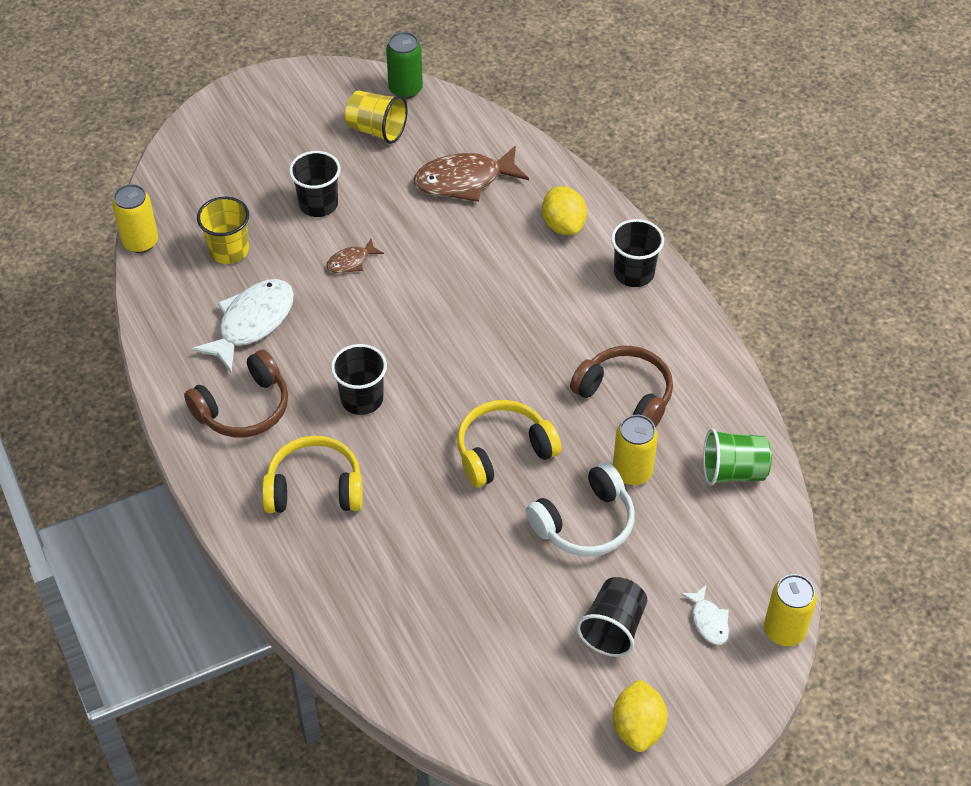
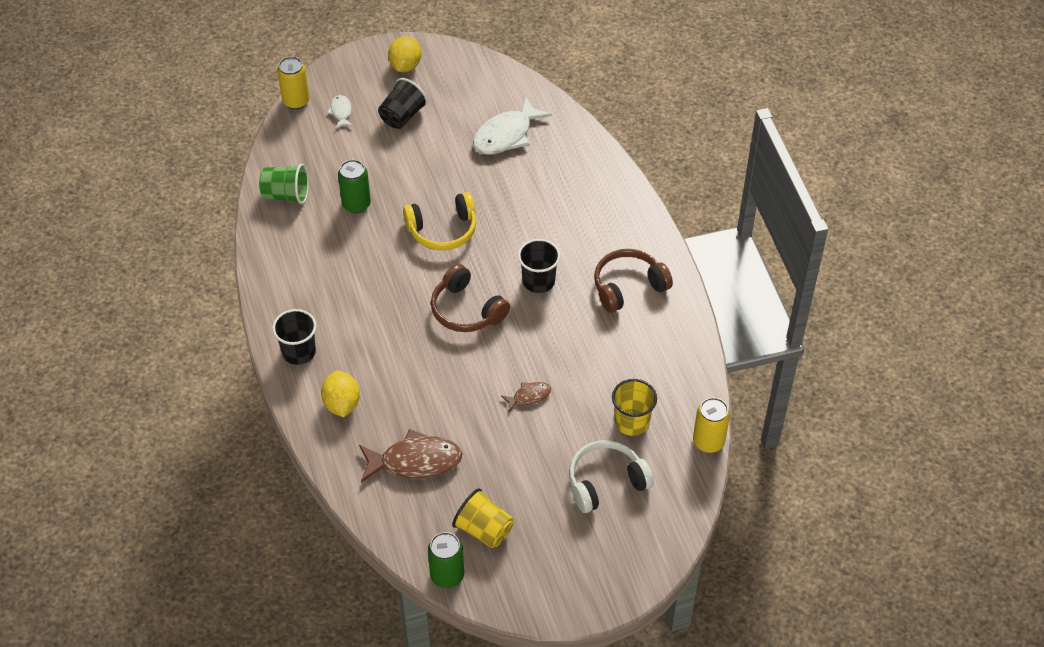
camera: 170 degrees left, 0 degrees up
white fish [191,279,294,373] -> white fish moved to [473,96,552,155]
yellow headphones [262,436,363,513] -> none
black cup [289,151,340,217] -> none
white headphones [526,462,635,557] -> white headphones moved to [569,440,654,513]
brown headphones [570,346,673,428] -> brown headphones moved to [431,264,510,332]
yellow can [613,415,658,485] -> green can [338,160,371,213]

